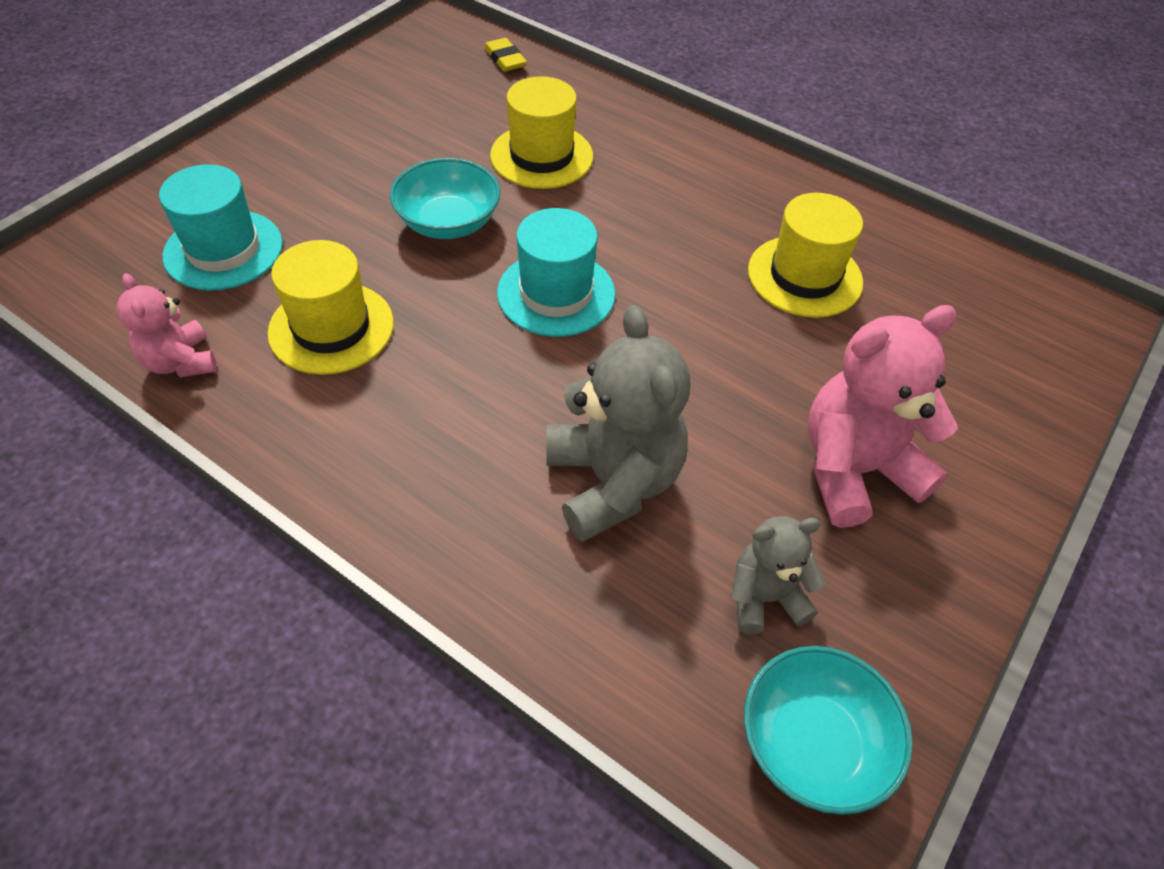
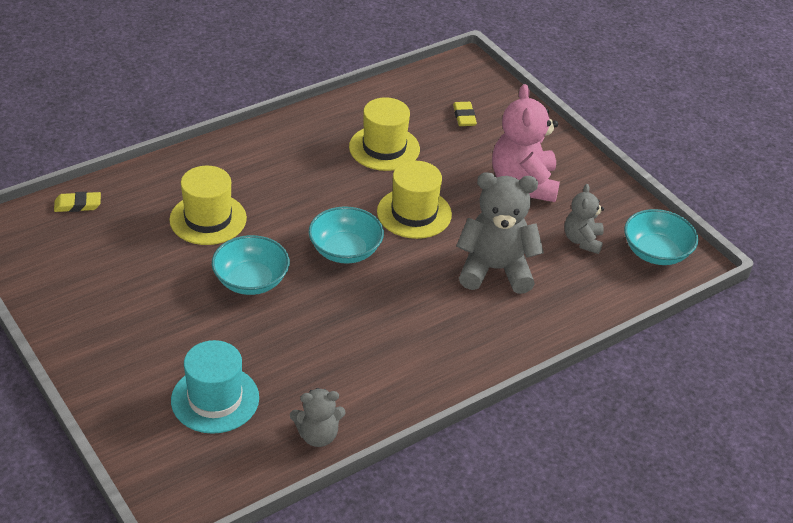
camera: 70 degrees left, 10 degrees down
pink teddy bear [117,273,217,377] -> grey teddy bear [290,388,346,447]
yellow hat [267,240,394,375] -> yellow hat moved to [377,161,452,239]
turquoise hat [497,208,615,337] -> turquoise bowl [309,206,384,263]
none -> yellow eraser [453,102,477,126]

